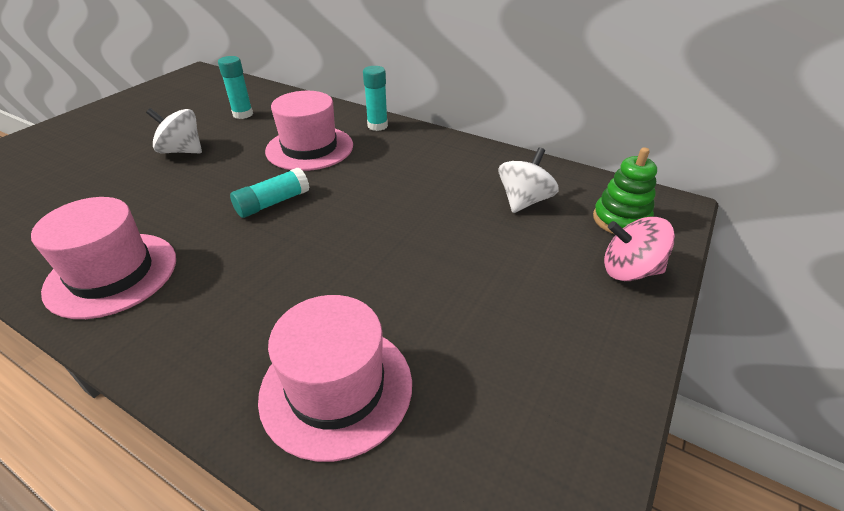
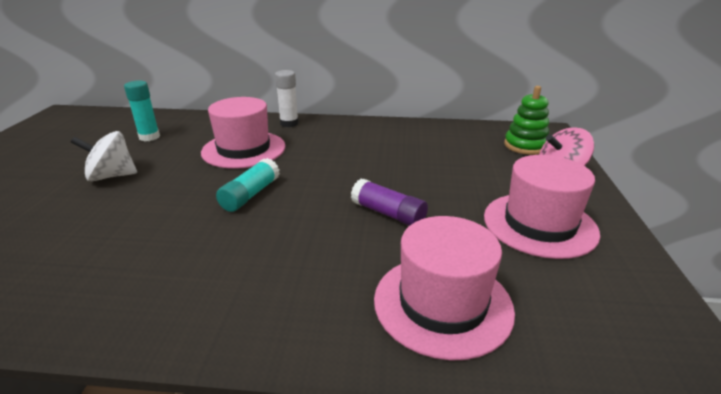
camera: 25 degrees left, 10 degrees down
pink hat [31,197,176,319] -> pink hat moved to [484,155,600,259]
turquoise glue stick [363,66,388,131] -> white glue stick [275,70,299,127]
white spinning top [498,148,559,213] -> none
none -> purple glue stick [351,179,428,226]

